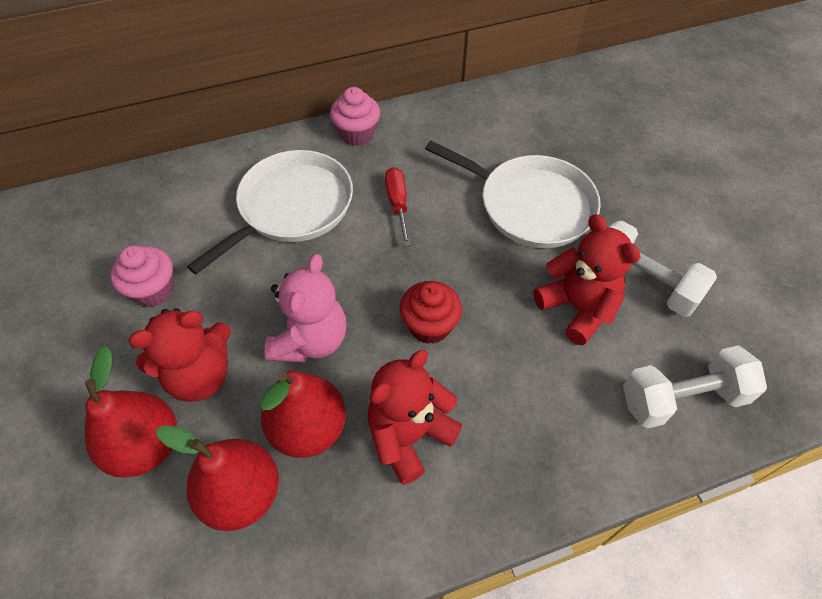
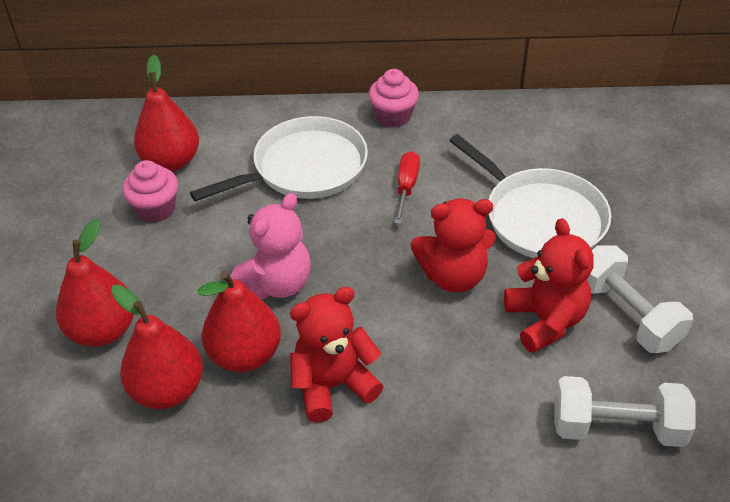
camera: 20 degrees right, 10 degrees down
red teddy bear [128,308,231,402] -> red teddy bear moved to [411,199,496,292]
red cupcake [400,281,462,344] -> none
none -> red pear [134,55,199,171]

